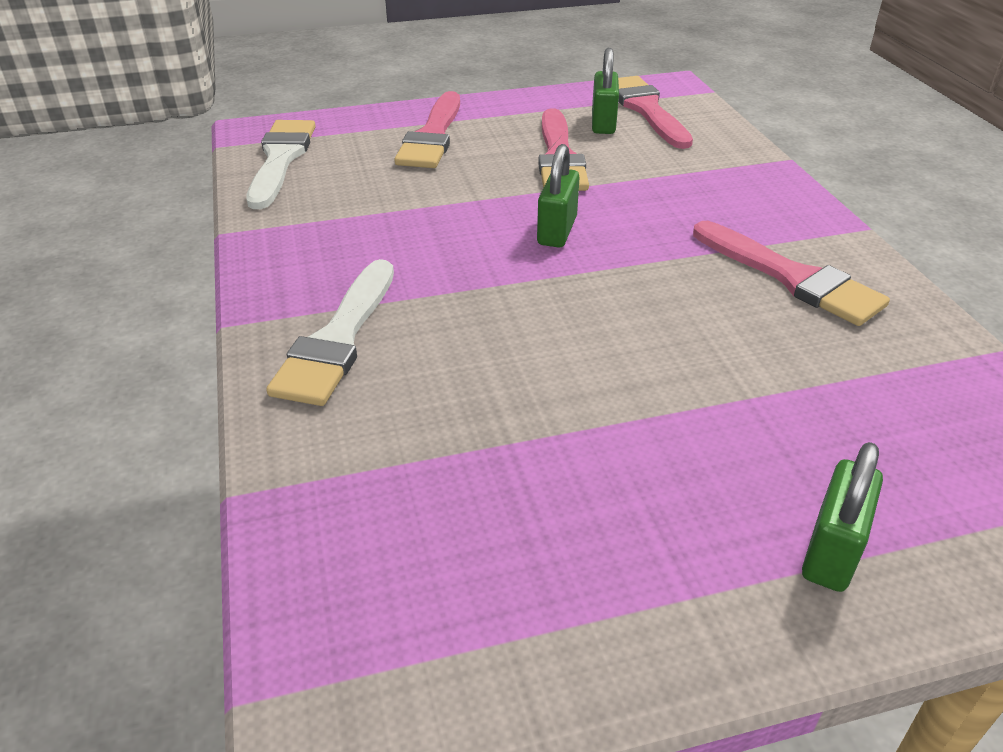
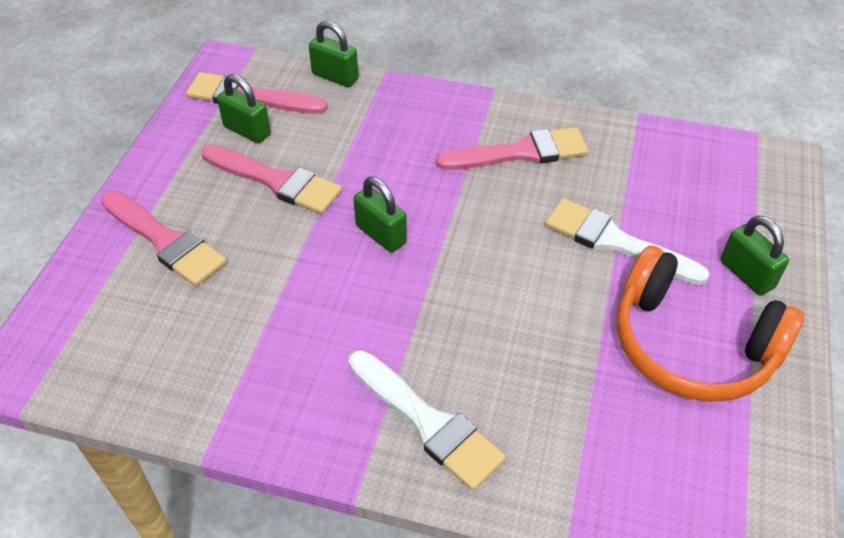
camera: 60 degrees left, 10 degrees up
white brush [247,120,316,209] -> white brush moved to [545,198,710,285]
none -> green padlock [309,21,359,87]
none -> orange headphones [617,246,804,402]

